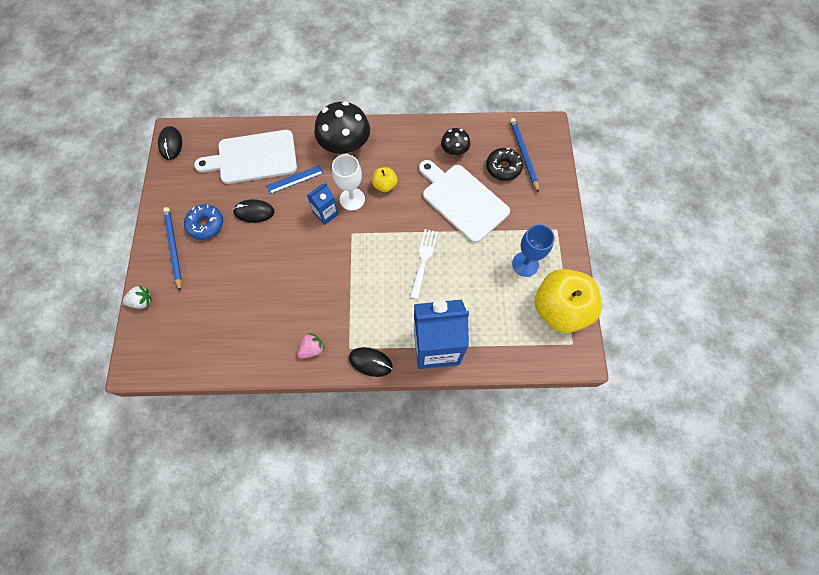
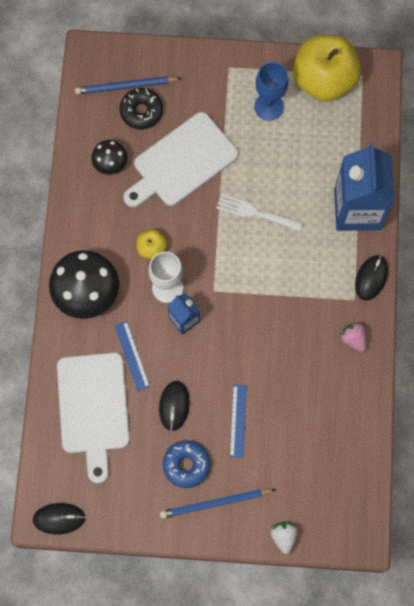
camera: 85 degrees left, 5 degrees up
none -> blue ruler [230,385,247,458]

